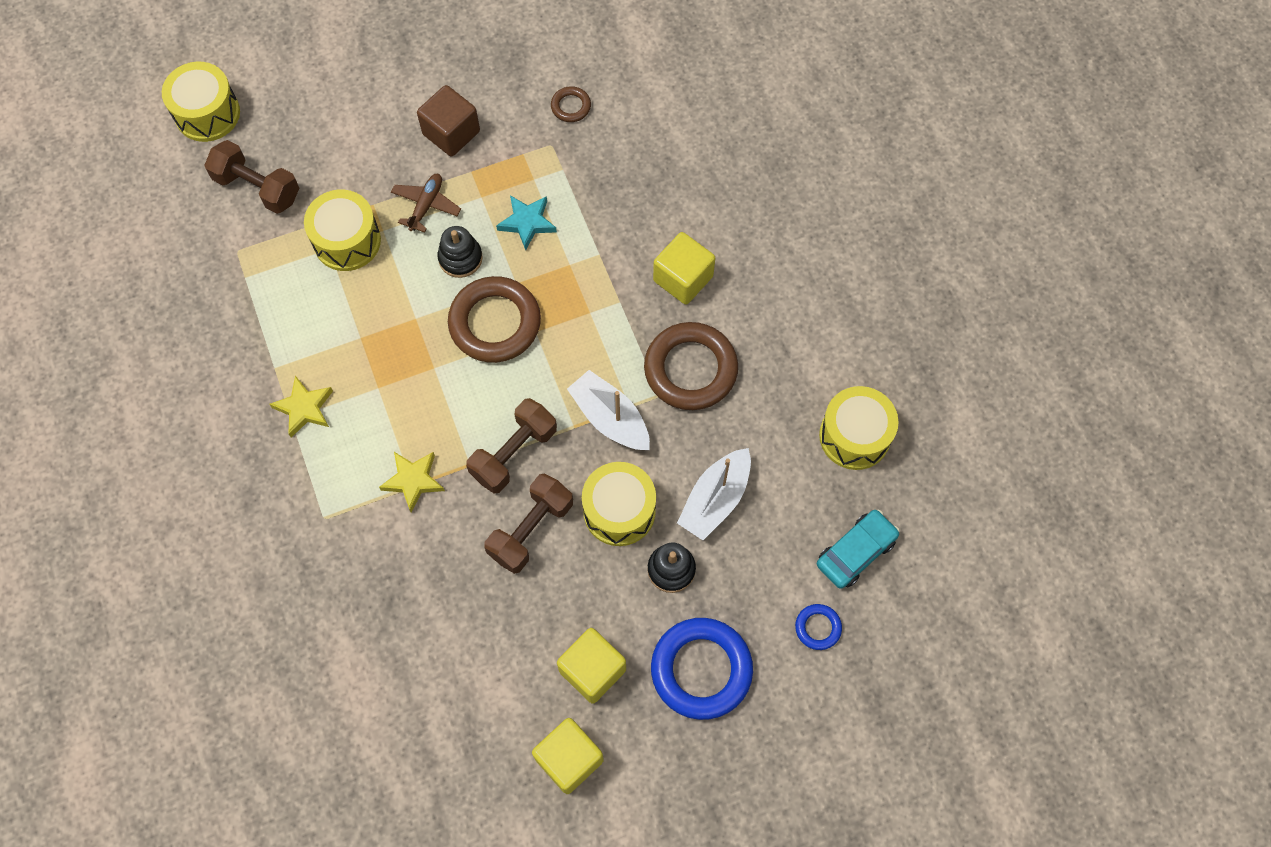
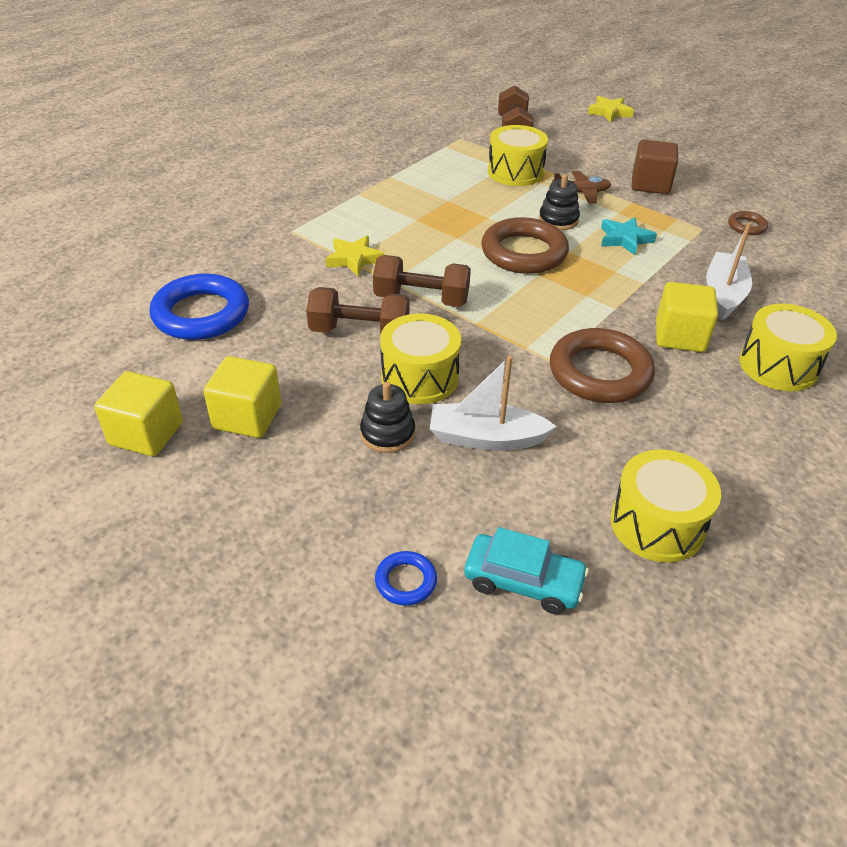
camera: 60 degrees right, 25 degrees down
yellow drum [162,62,240,142] -> yellow drum moved to [739,304,837,392]
yellow star [269,376,333,438] -> yellow star moved to [588,96,634,123]
white boat [567,370,650,450] -> white boat moved to [706,222,752,320]
blue ring [651,618,753,720] -> blue ring moved to [150,273,249,340]

